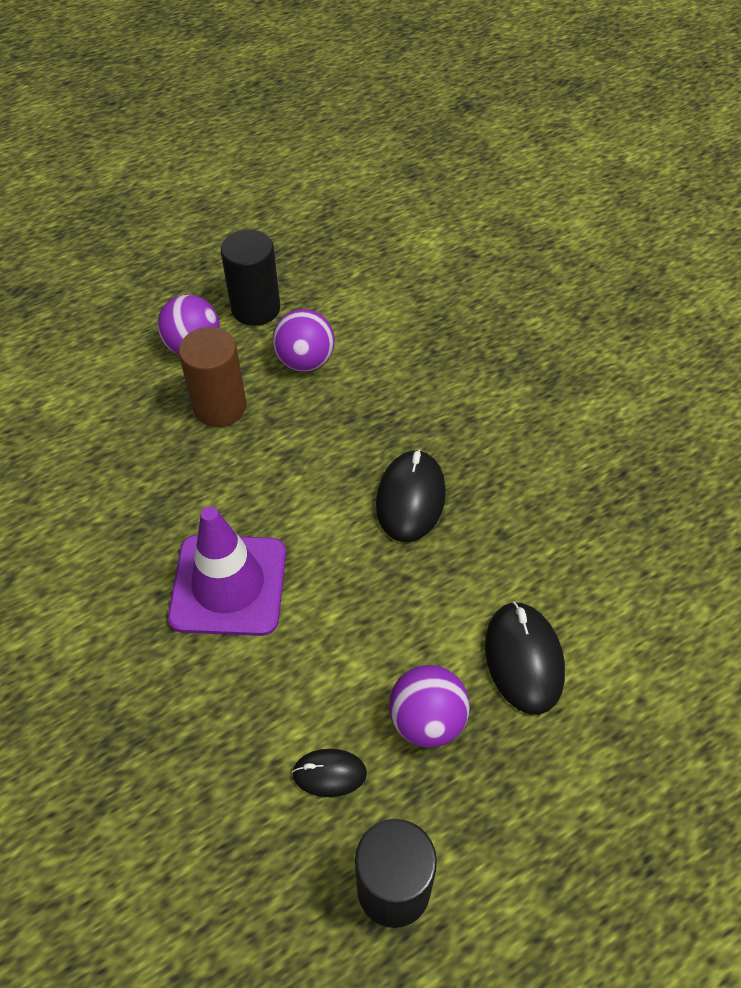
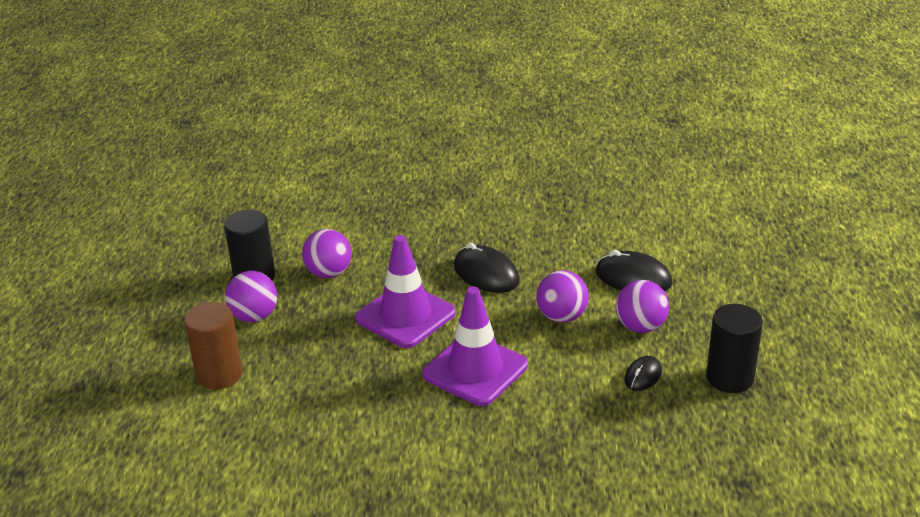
camera: 55 degrees left, 20 degrees down
brown cylinder [178,327,247,427] -> brown cylinder moved to [184,302,243,389]
none -> purple traffic cone [355,235,456,348]
none -> purple ball [536,270,589,323]

